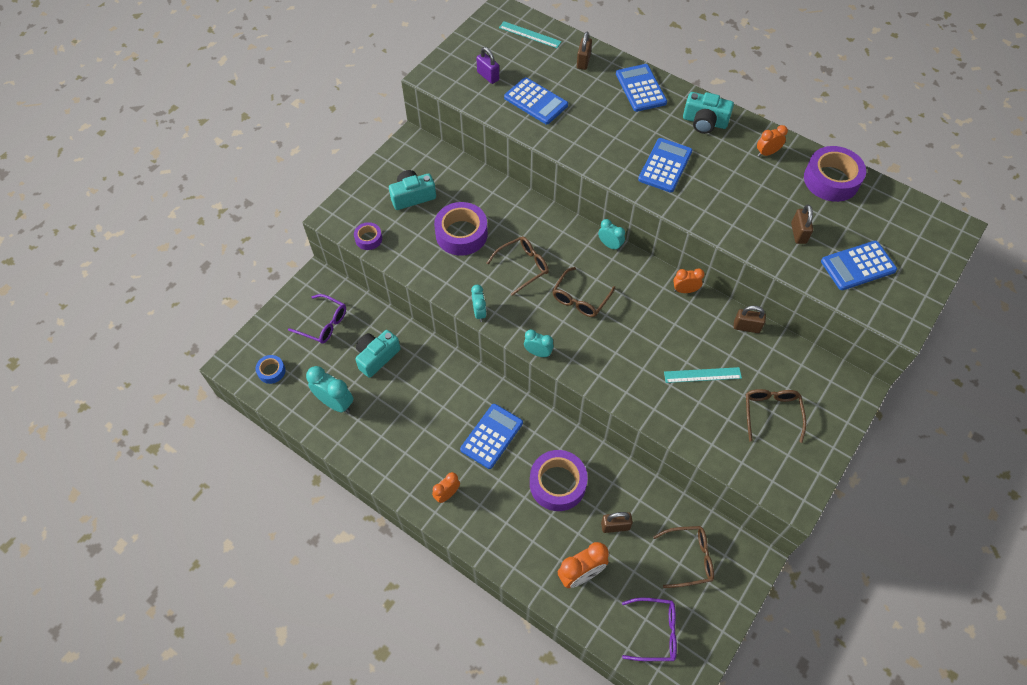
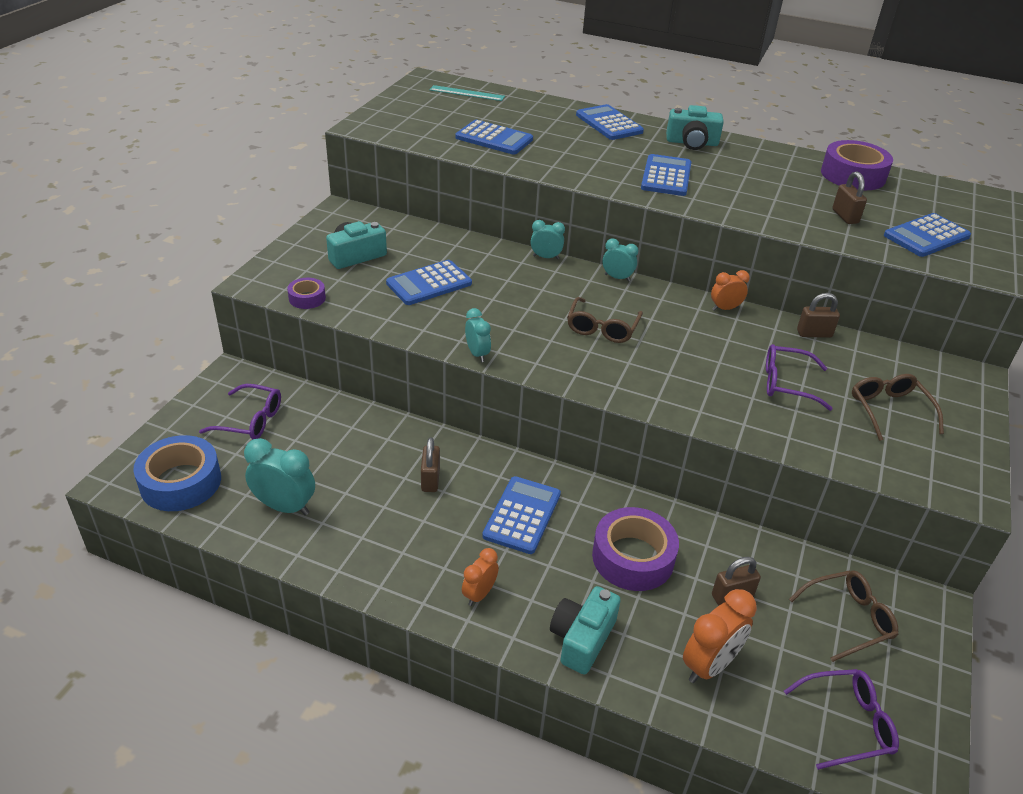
camera: 15 degrees left, 20 degrees down
blue tape [255,355,286,384] -> blue tape [133,435,221,511], size x1.93
turquoise camera [355,330,401,378] -> turquoise camera moved to [550,586,621,675]
purple tape [434,202,488,256] -> blue calculator [386,260,472,305]
purple padlock [477,47,499,84] -> none
brown glasses [487,237,549,296] -> none
turquoise clock [524,330,554,357] -> turquoise clock moved to [531,220,565,259]
brown padlock [577,31,592,70] -> brown padlock moved to [421,437,440,492]
turquoise ruler [664,367,742,383] -> purple glasses [766,344,833,411]
orange clock [757,125,788,156] -> none

